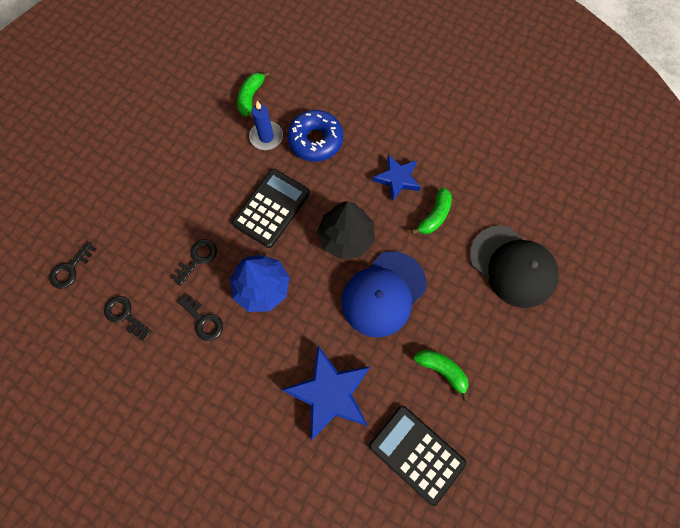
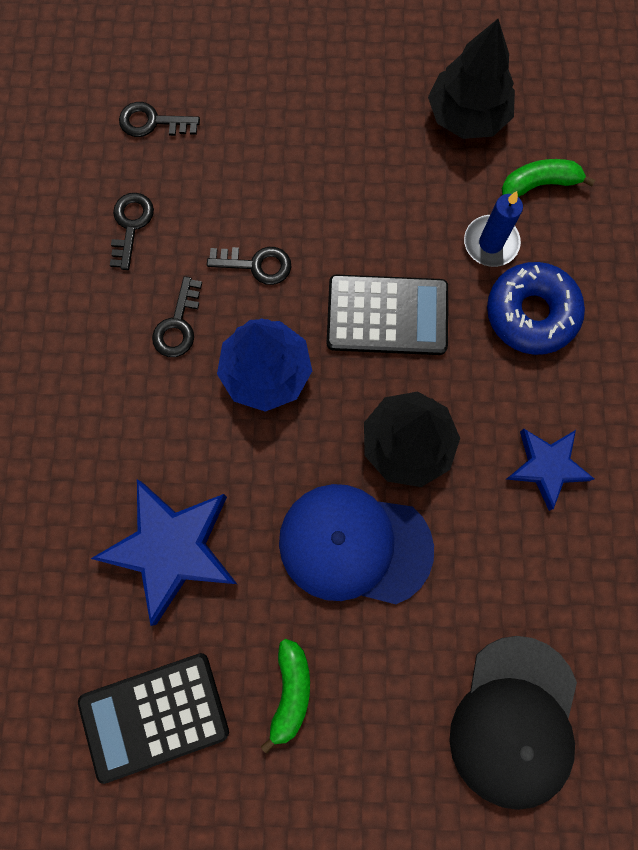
camera: 60 degrees right, 5 degrees up
black calculator [369,406,467,506] -> black calculator turned 120 degrees counterclockwise [78,653,229,784]
green banana [411,187,452,234] -> none
none -> black tree [428,19,515,139]

